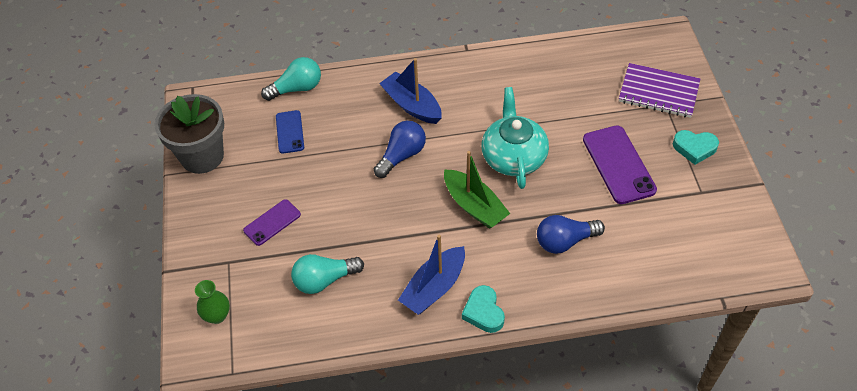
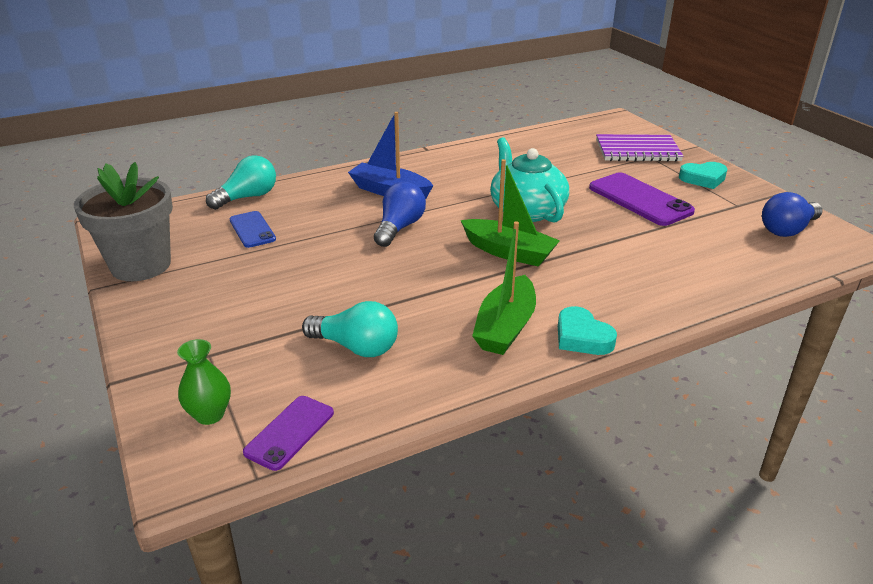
camera: 20 degrees left, 20 degrees down
purple phone [243,199,301,246] -> purple phone moved to [243,396,334,471]
turquoise light bulb [291,254,364,294] -> turquoise light bulb turned 120 degrees counterclockwise [302,301,398,357]
blue boat [398,234,465,315] -> green boat [472,221,536,355]
blue light bulb [537,215,605,254] -> blue light bulb moved to [762,192,822,237]

